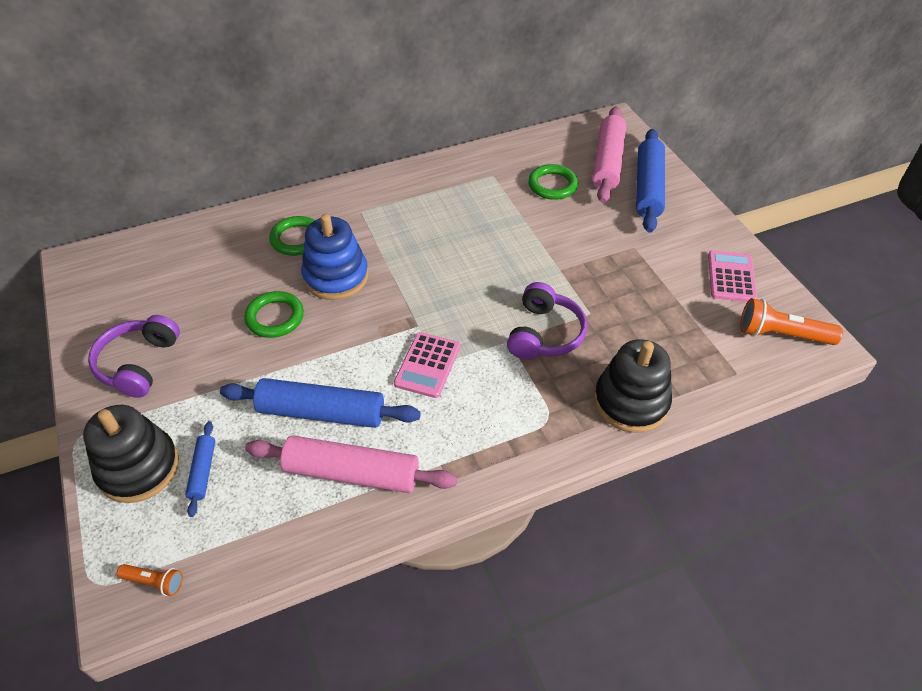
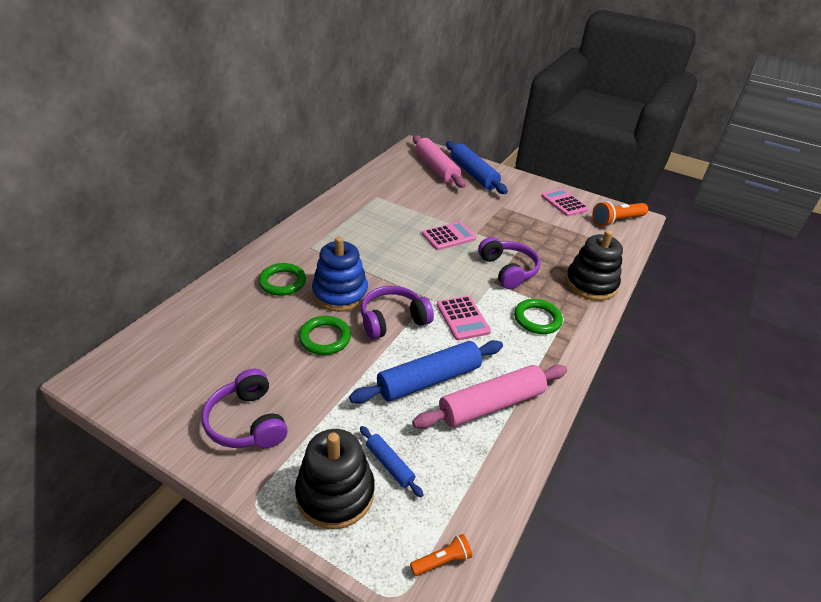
camera: 40 degrees left, 10 degrees down
green ring [528,164,578,200] -> green ring moved to [514,299,563,334]
none -> purple headphones [361,286,434,339]
none -> pink calculator [422,222,476,250]

